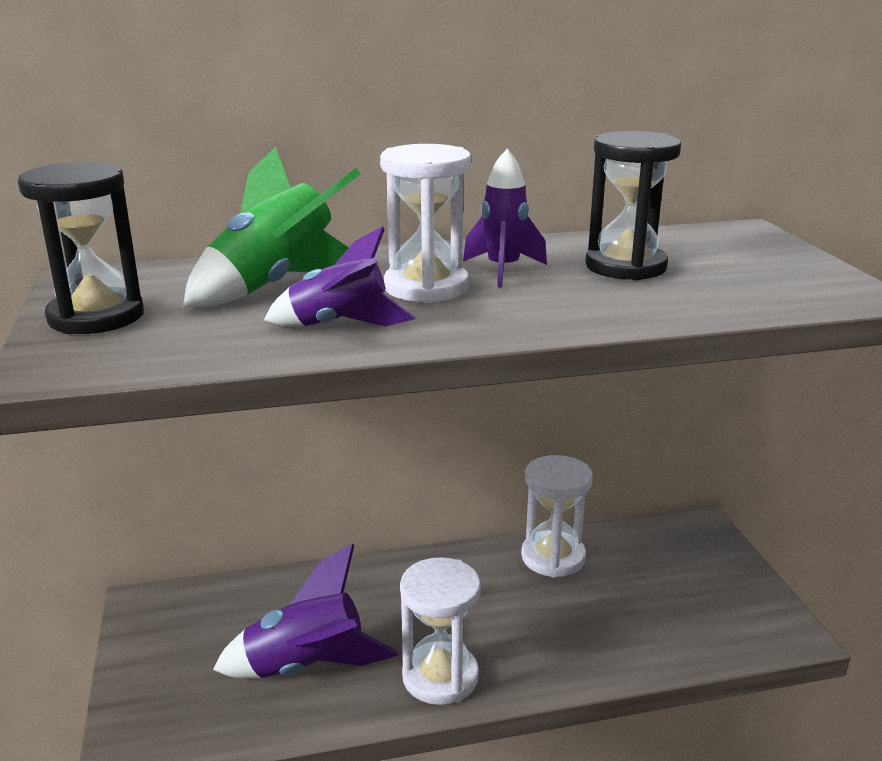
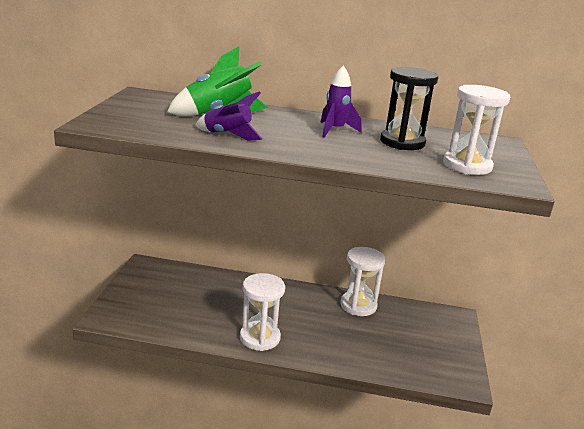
camera: 20 degrees right, 0 degrees up
black hourglass [18,162,144,334] -> none
purple rocket [213,543,398,678] -> none
white hourglass [380,144,471,303] -> white hourglass moved to [443,85,510,175]

